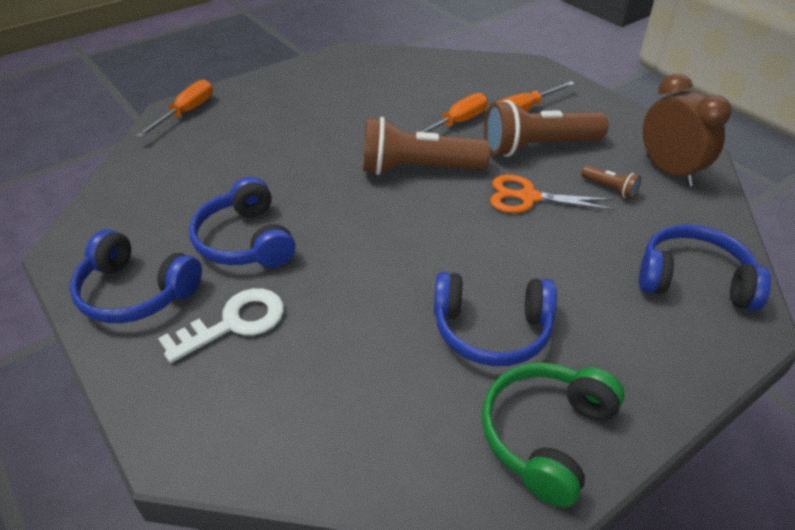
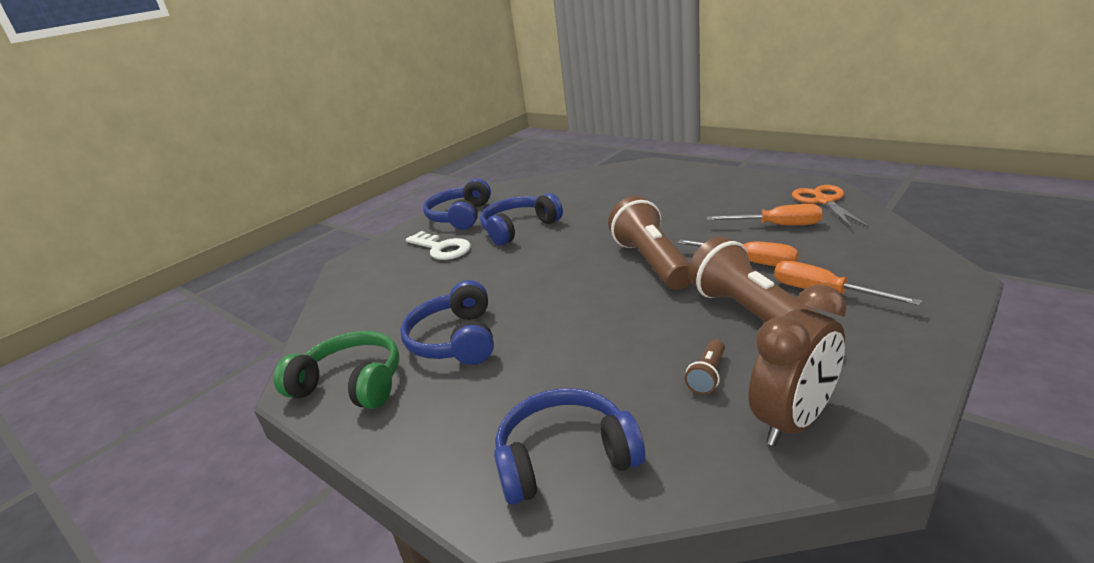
camera: 80 degrees right, 15 degrees down
orange screwdriver [136,80,213,138] -> orange screwdriver moved to [707,204,822,225]
orange scissors [490,175,615,213] -> orange scissors moved to [792,185,869,228]
blue headphones [639,224,771,311] -> blue headphones turned 105 degrees counterclockwise [494,388,645,505]

